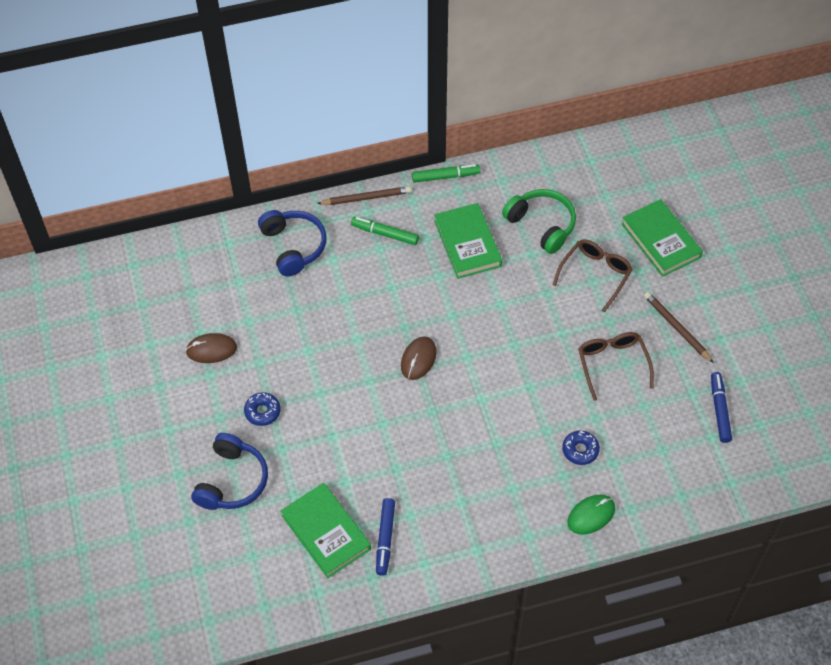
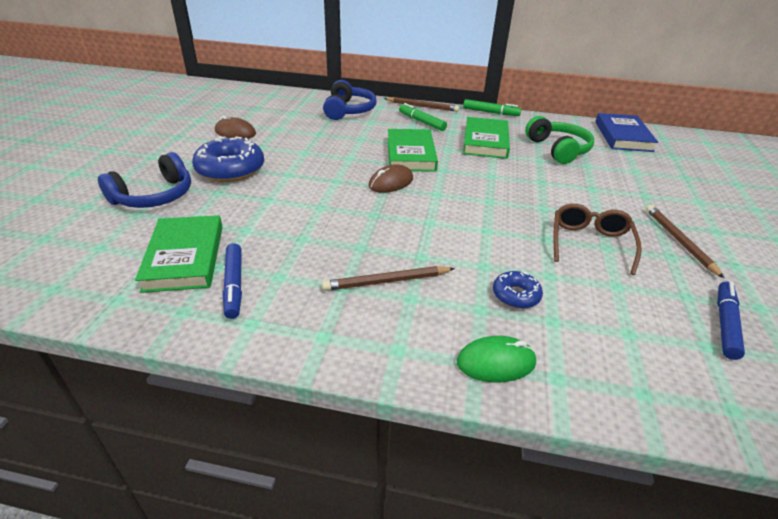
camera: 25 degrees right, 20 degrees down
blue donut [244,392,281,426] -> blue donut [192,136,264,182], size x1.93
blue marker [376,498,395,576] -> blue marker turned 45 degrees counterclockwise [223,243,242,319]
brown glasses [553,239,633,313] -> none
green book [621,199,703,277] -> green book moved to [388,129,438,172]
none -> brown pencil [322,266,455,291]
none -> blue book [595,113,658,152]

